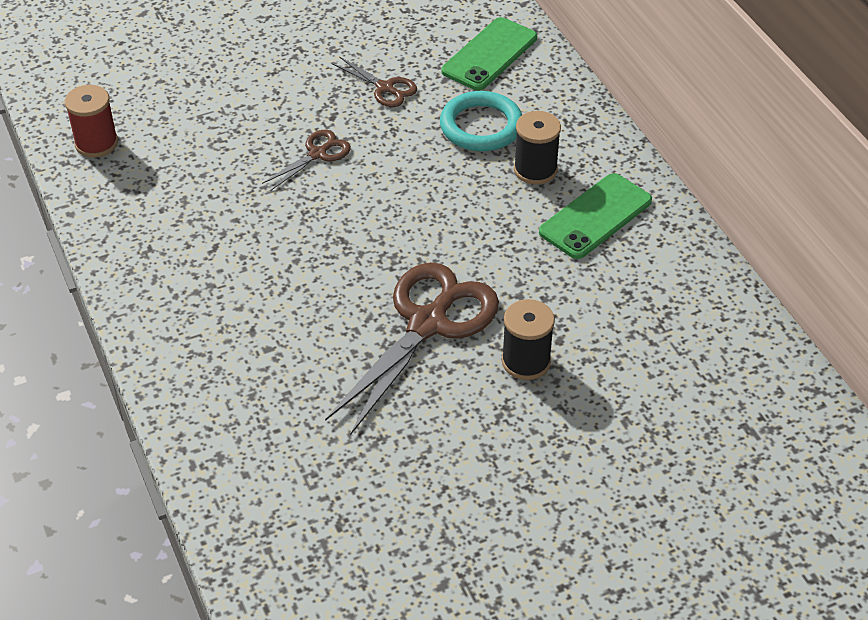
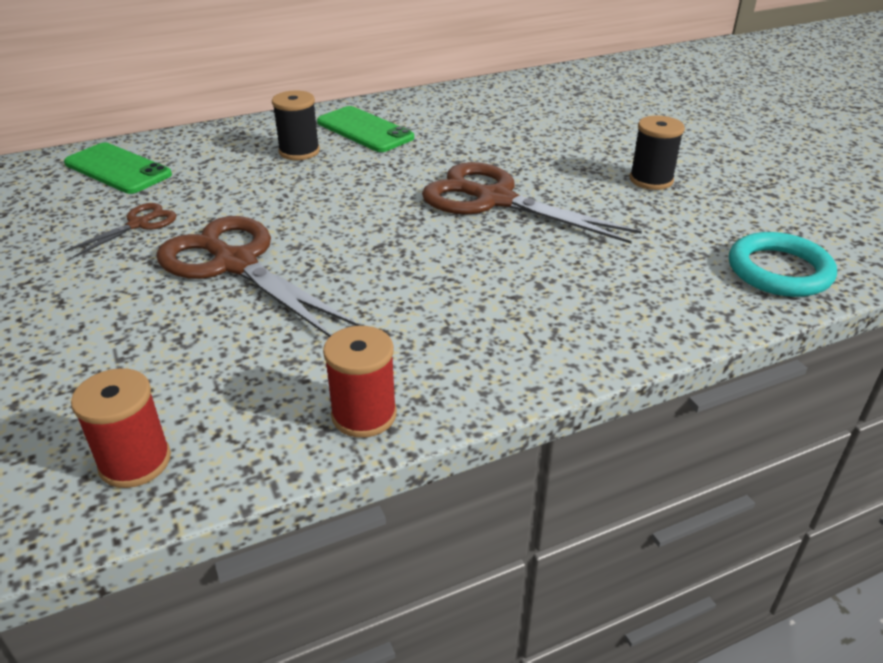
camera: 90 degrees left, 10 degrees down
brown scissors [262,130,351,191] -> brown scissors [156,216,359,337], size x2.06
turquoise ring [440,91,522,151] -> turquoise ring moved to [729,232,837,297]
black spool [502,299,555,380] -> black spool moved to [630,115,685,190]
none -> red spool [323,326,397,438]

